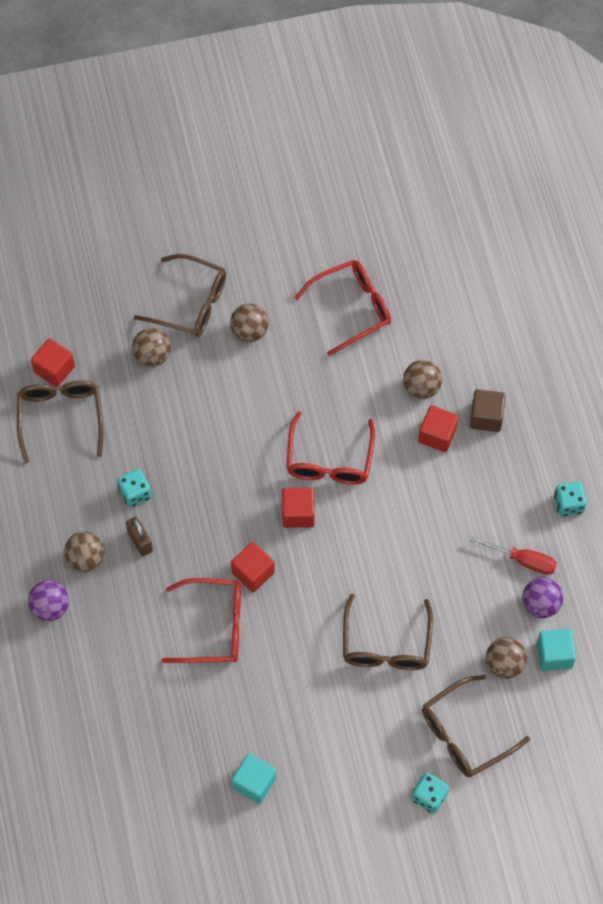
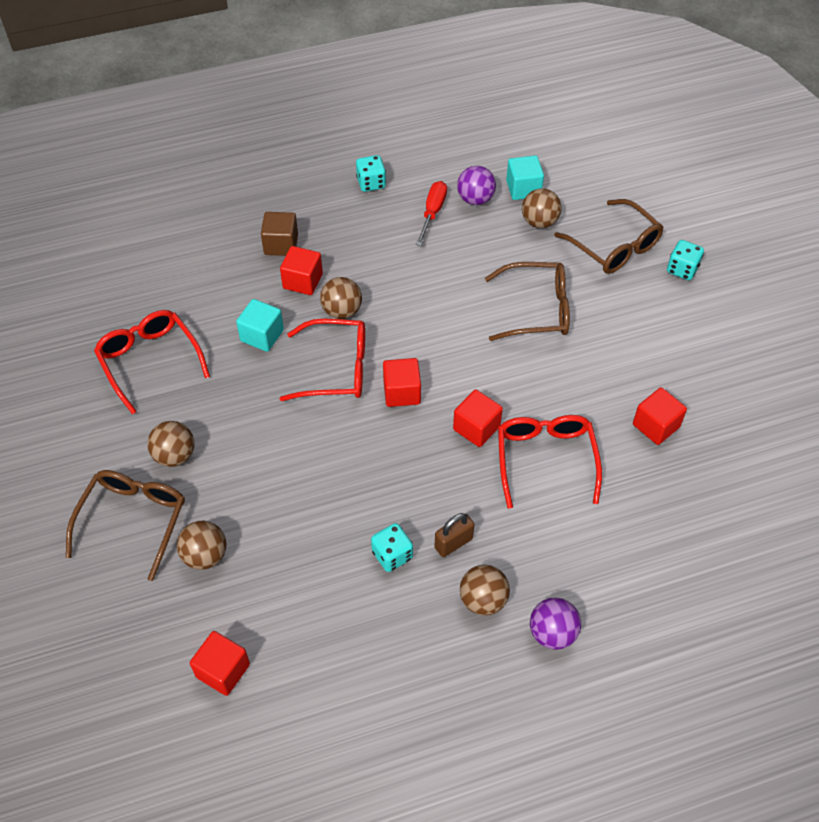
camera: 95 degrees left, 10 degrees down
brown glasses [17,381,103,463] -> none
turquoise cube [232,753,276,804] -> turquoise cube moved to [236,299,284,352]
brown ball [403,360,442,399] -> brown ball moved to [320,277,362,319]
none -> red cube [633,387,687,445]

